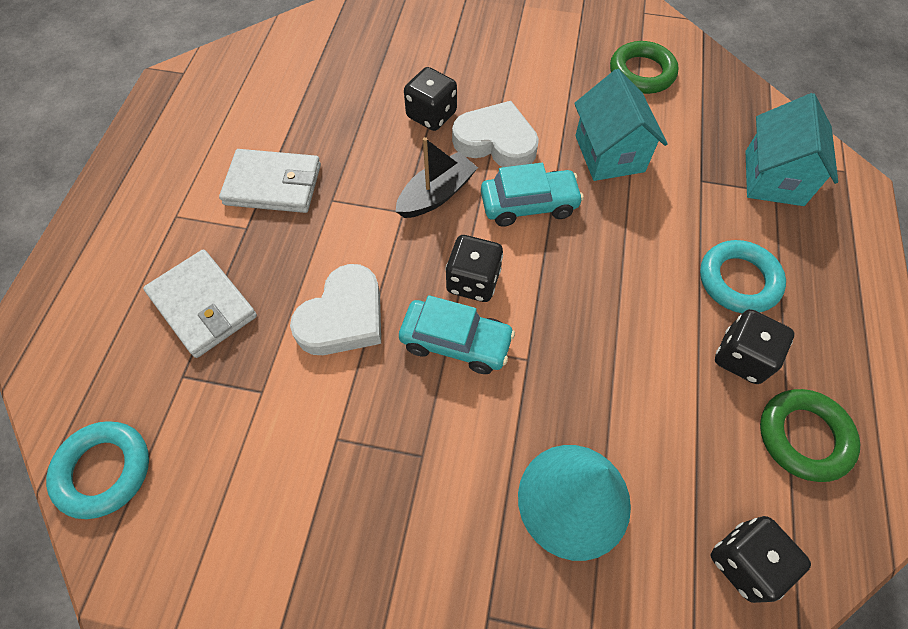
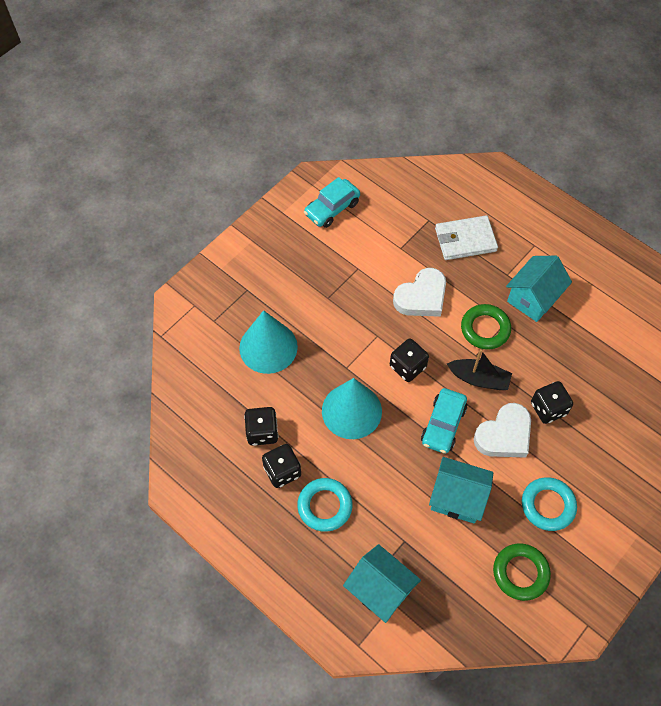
camera: 120 degrees right, 0 degrees up
turquoise ring [46,421,149,519] -> turquoise ring moved to [522,477,577,531]
white wallet [219,149,321,213] -> turquoise house [506,256,572,322]
white heart [290,264,381,355] -> white heart turned 105 degrees counterclockwise [393,268,446,317]
black boat [395,137,478,218] -> black boat turned 60 degrees counterclockwise [447,349,512,390]
turquoise car [399,295,515,374] -> turquoise car moved to [304,177,360,228]
black dice [711,516,811,603] -> black dice moved to [244,407,278,446]
green ring [760,389,860,482] -> green ring moved to [461,304,511,350]
none -> turquoise cone [322,378,382,439]

